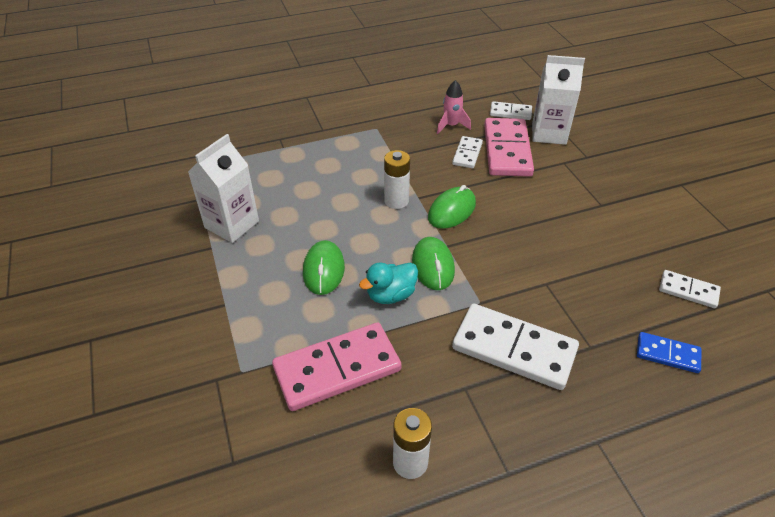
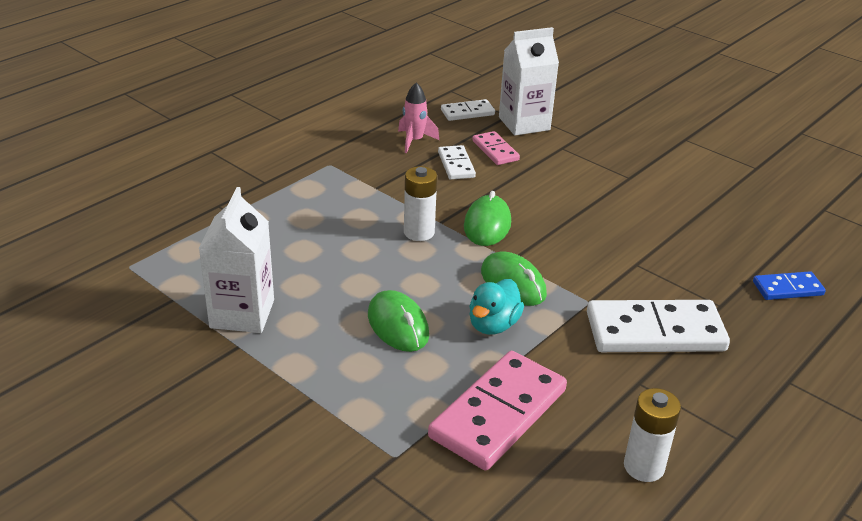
camera: 30 degrees left, 10 degrees down
pink domino [484,118,534,177] -> pink domino [472,131,520,165], size x0.52
white domino [659,270,721,308] -> none

